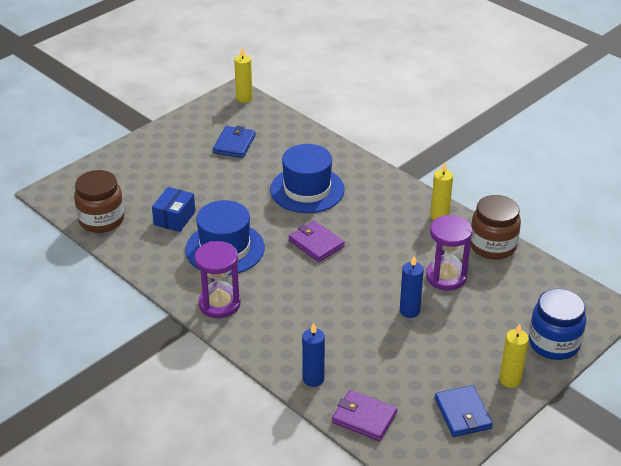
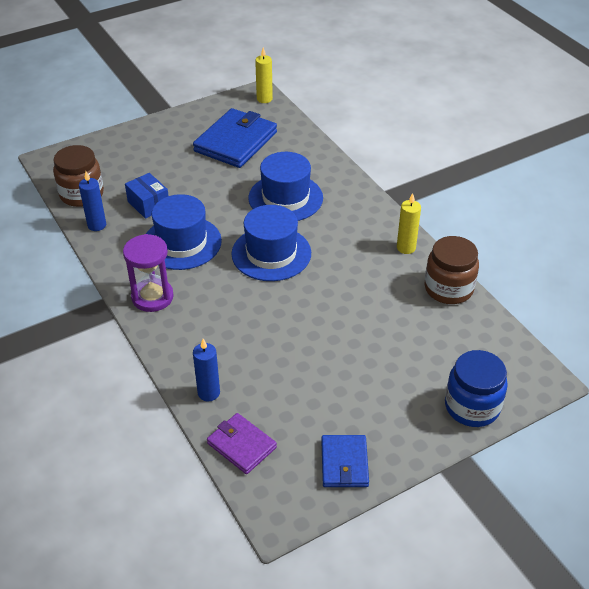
camera: 15 degrees right, 5 degrees up
blue box [152,187,195,232] -> blue box turned 75 degrees counterclockwise [125,173,169,219]
blue wallet [213,126,256,158] -> blue wallet [193,108,277,168], size x1.76
purple wallet [289,221,345,262] -> blue hat [231,205,311,281]
blue candle [400,256,424,318] -> blue candle moved to [79,171,106,231]
purple hourglass [426,215,472,291] -> none
yellow candle [499,324,529,388] -> none

